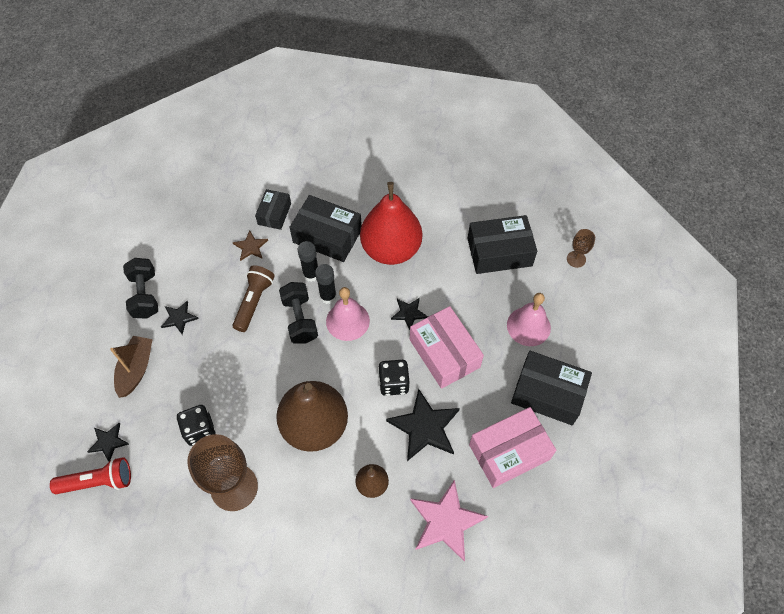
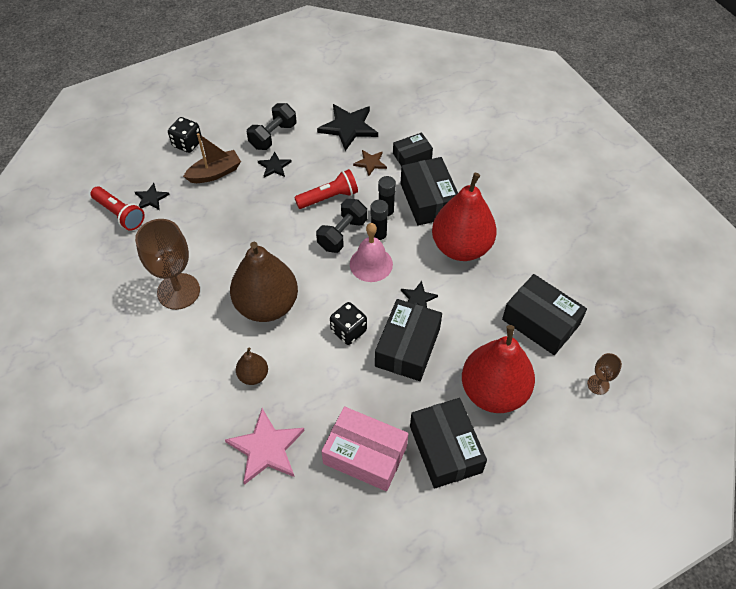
camera: 50 degrees right, 5 degrees down
black dice [177,405,216,446] -> black dice moved to [168,117,202,153]
brown flashlight [233,265,275,332] -> red flashlight [294,169,358,209]
black star [386,389,460,461] -> black star moved to [317,104,378,151]
pink box [410,306,484,389] -> black box [375,299,442,381]
pink bell [507,293,551,346] -> red pear [462,325,535,413]

